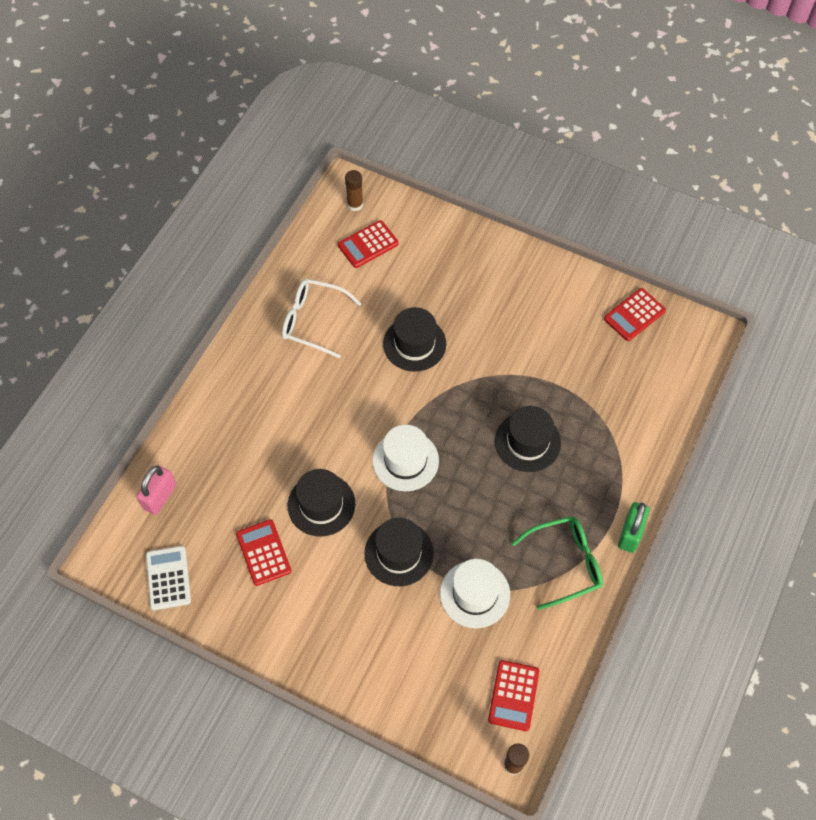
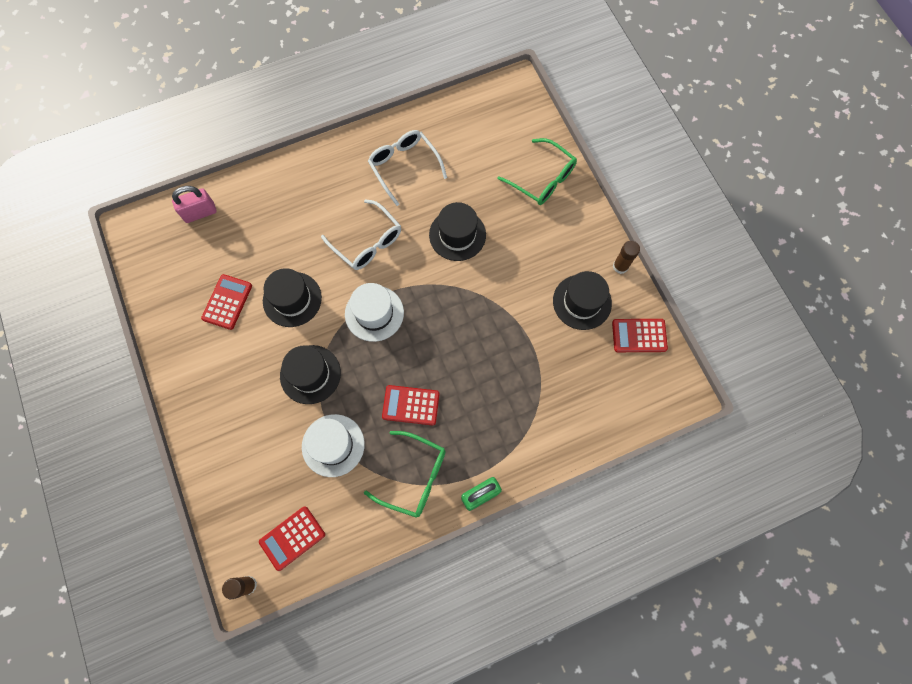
camera: 40 degrees right, 10 degrees up
white calculator [146,546,191,610] -> none
red calculator [338,220,399,268] -> red calculator moved to [382,385,440,425]
brown glue stick [345,170,363,211] -> brown glue stick moved to [613,241,640,274]
black hat [495,406,561,472] -> black hat moved to [553,271,612,330]
none -> white glasses [321,199,401,270]
none -> green glasses [498,138,577,205]

